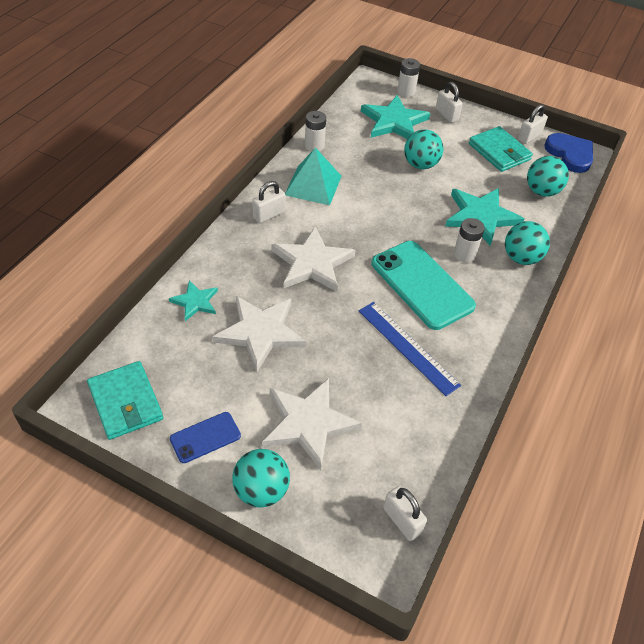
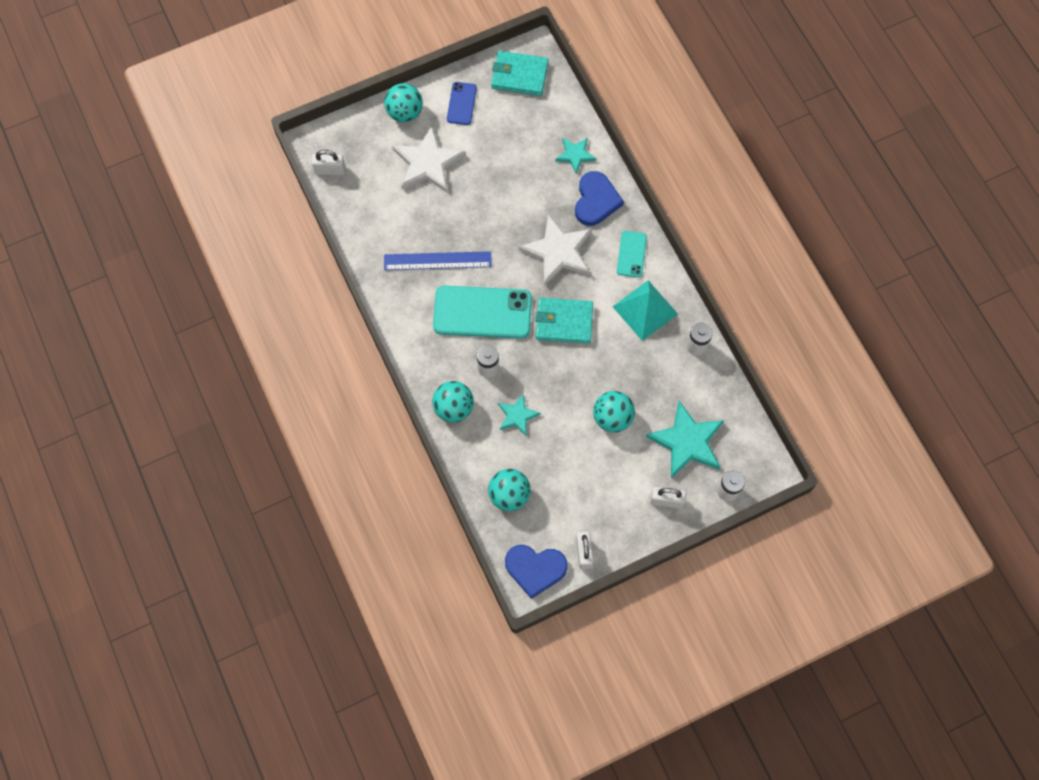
camera: 130 degrees right, 20 degrees up
white star [212,296,306,372] -> none
white padlock [252,181,286,223] -> turquoise phone [617,231,647,278]
turquoise star [445,188,524,246] -> turquoise star [498,394,541,436], size x0.56
turquoise wallet [469,126,533,172] -> turquoise wallet moved to [535,298,593,344]
none -> blue heart [575,171,624,226]

